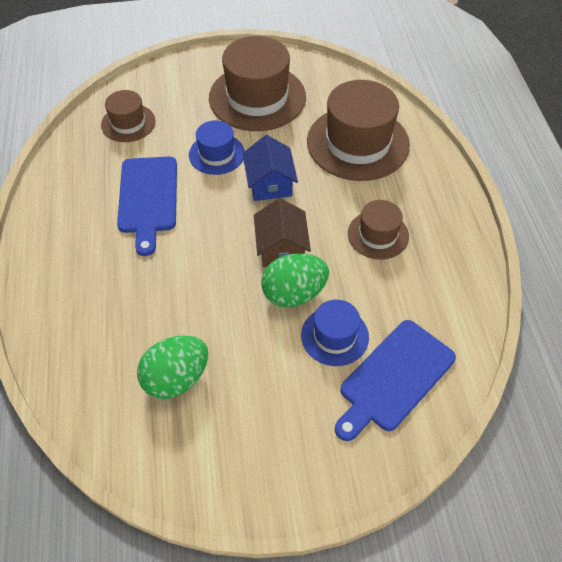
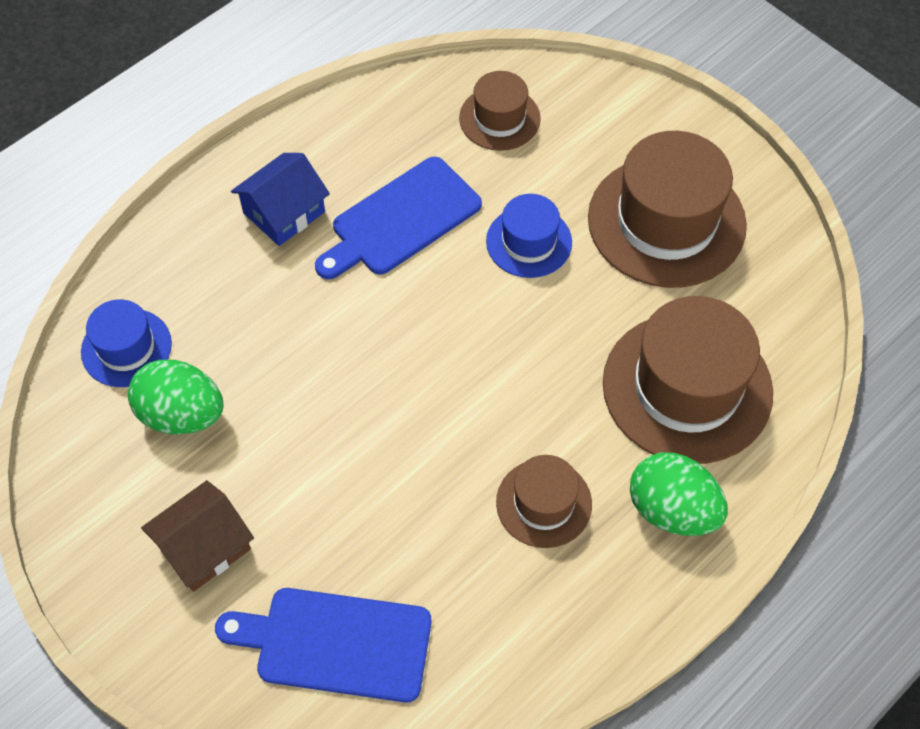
camera: 55 degrees right, 5 degrees up
blue house [243,135,298,201] -> blue house moved to [231,153,330,246]
brown house [254,198,311,267] -> brown house moved to [141,480,254,592]
green egg [261,253,329,308] -> green egg moved to [630,453,728,536]
blue hat [301,300,369,366] -> blue hat moved to [81,299,172,387]

